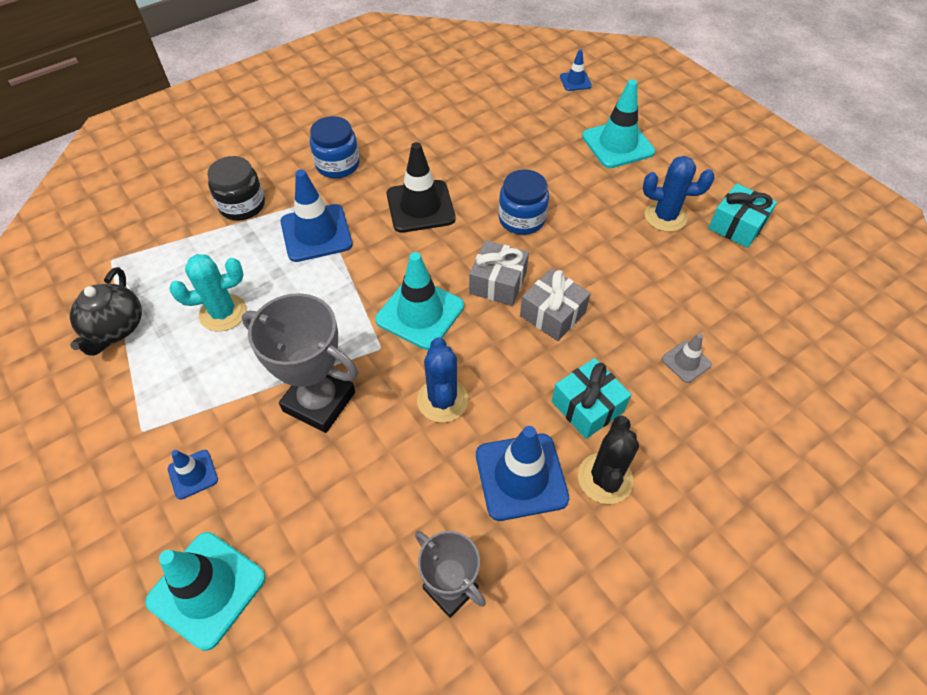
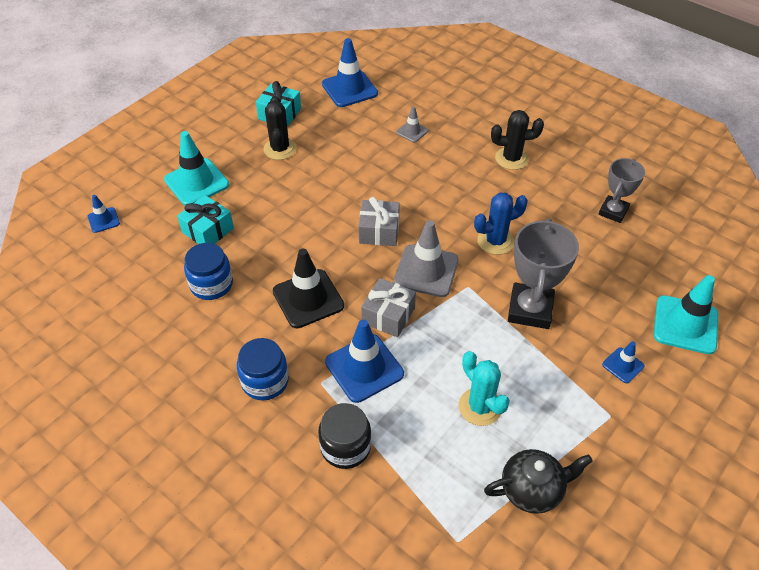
camera: 105 degrees left, 5 degrees down
turquoise traffic cone [375,252,464,350] -> grey traffic cone [394,220,459,297]
blue traffic cone [476,426,569,521] -> blue traffic cone moved to [322,38,378,107]
blue jar [499,169,549,235] -> blue jar moved to [184,243,233,300]
grey gift [520,268,591,341] -> grey gift moved to [361,278,416,337]
turquoise gift [552,358,631,439] -> turquoise gift moved to [177,195,234,244]
blue cactus [643,156,714,232] -> black cactus [263,96,297,160]

